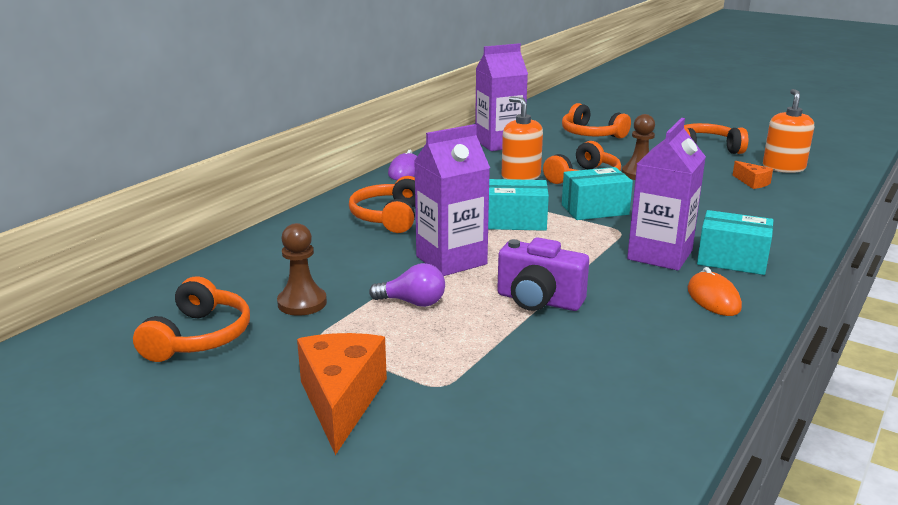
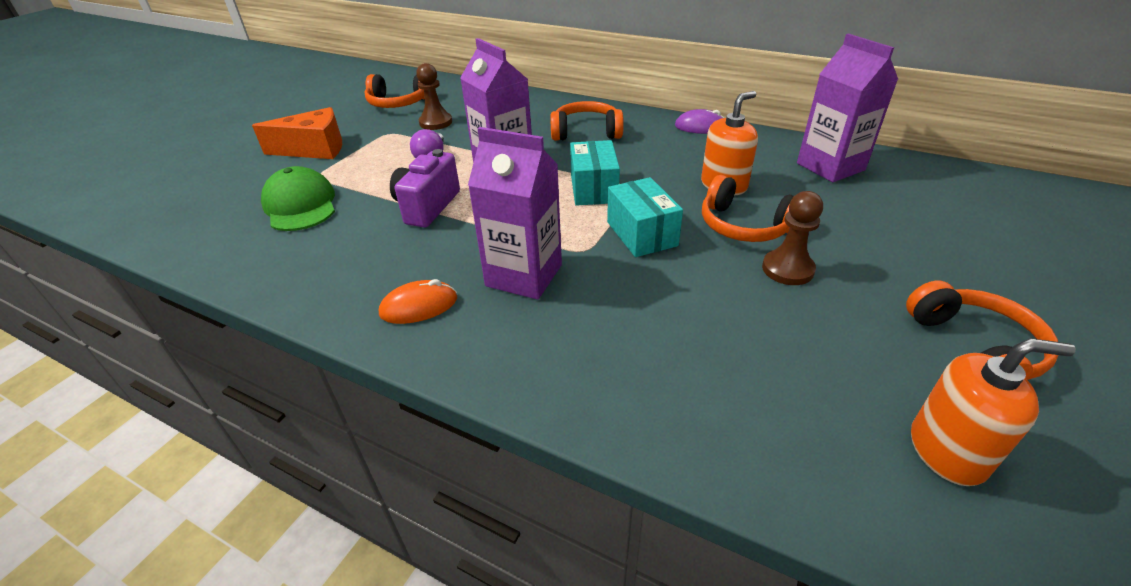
camera: 85 degrees right, 15 degrees up
orange headphones [562,103,631,138] -> none
turquoise box [697,210,774,275] -> none
orange cheese [732,161,773,189] -> none
none -> green cap [261,166,335,231]

